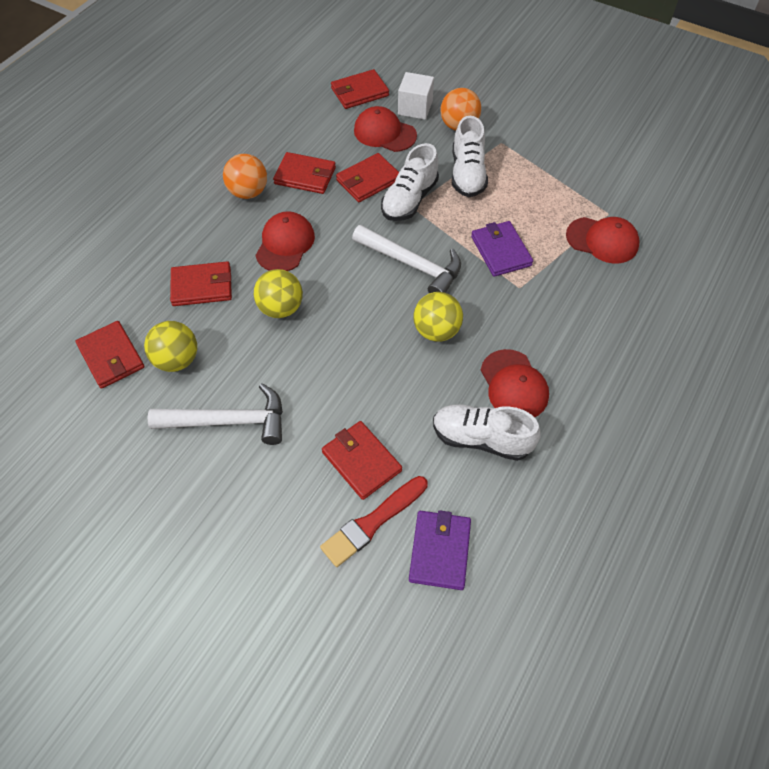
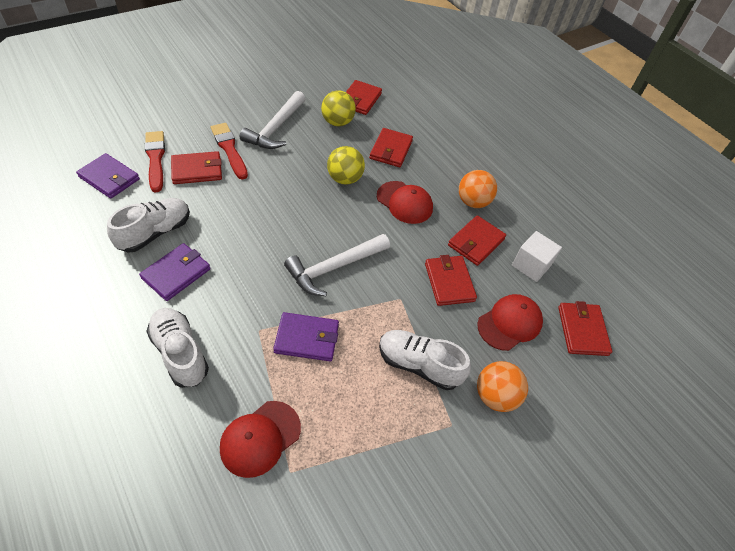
camera: 110 degrees right, 5 degrees down
red wallet [76,321,145,389] -> red wallet turned 60 degrees counterclockwise [346,80,382,115]
white shoe [381,143,439,221] -> white shoe moved to [146,308,209,388]
white cube [398,72,434,120] -> white cube moved to [512,231,562,282]
yellow ball [413,292,463,342] -> none
red cap [481,349,549,417] -> purple wallet [139,243,211,301]
none -> red brush [210,123,248,180]

